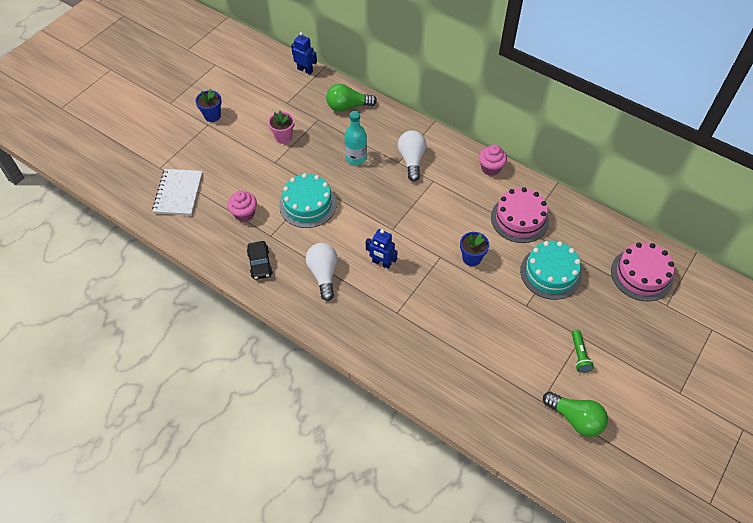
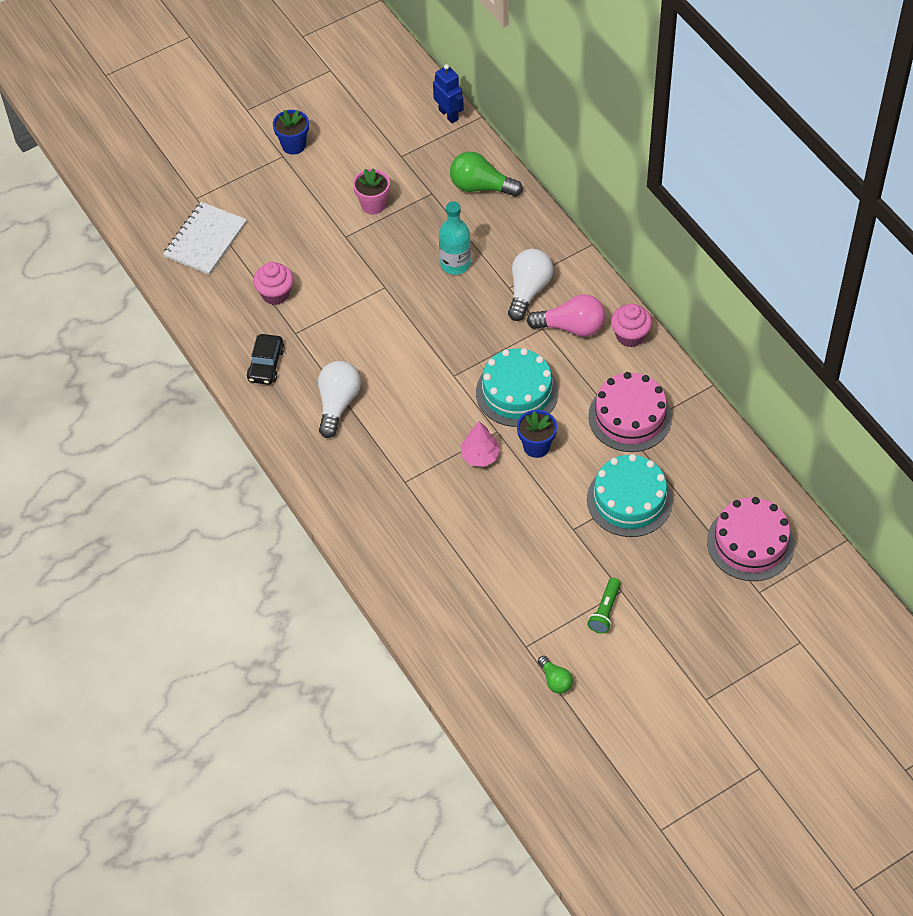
camera: 25 degrees right, 0 degrees up
turquoise cake [279,173,337,228] -> turquoise cake moved to [476,348,558,427]
blue robot [366,229,398,269] -> none
green light bulb [543,392,608,437] -> green light bulb [538,656,573,694], size x0.56
none -> pink tree [461,421,500,467]
none -> pink light bulb [527,294,605,337]

